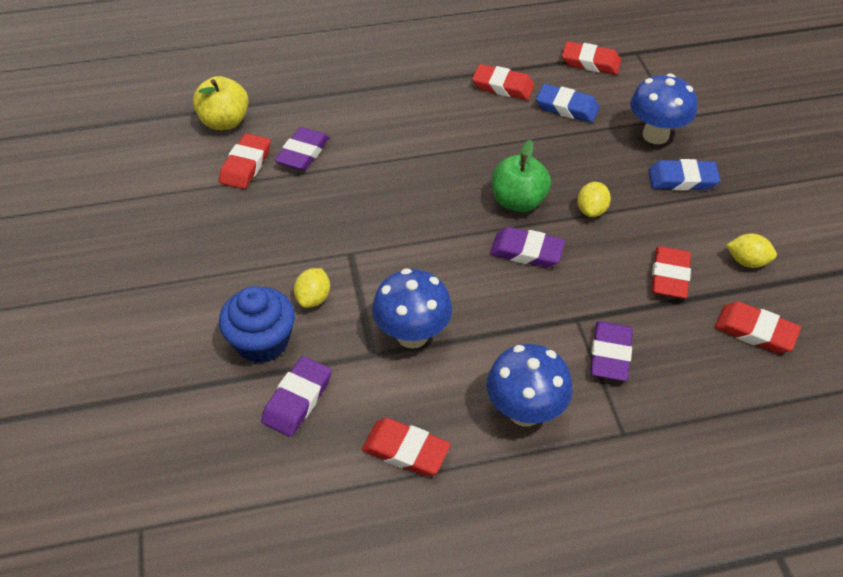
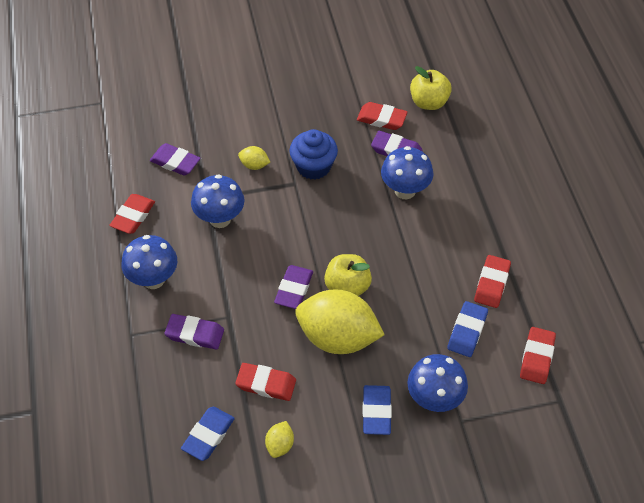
camera: 90 degrees right, 5 degrees up
blue cupcake [219,286,295,363] -> blue cupcake moved to [289,129,338,180]
green apple [492,140,551,212] -> yellow apple [324,254,372,296]
yellow lemon [577,182,611,217] -> yellow lemon [295,289,385,354], size x2.39
red eraser [715,302,801,353] -> blue eraser [181,407,235,461]
none -> blue mushroom [381,146,434,200]

